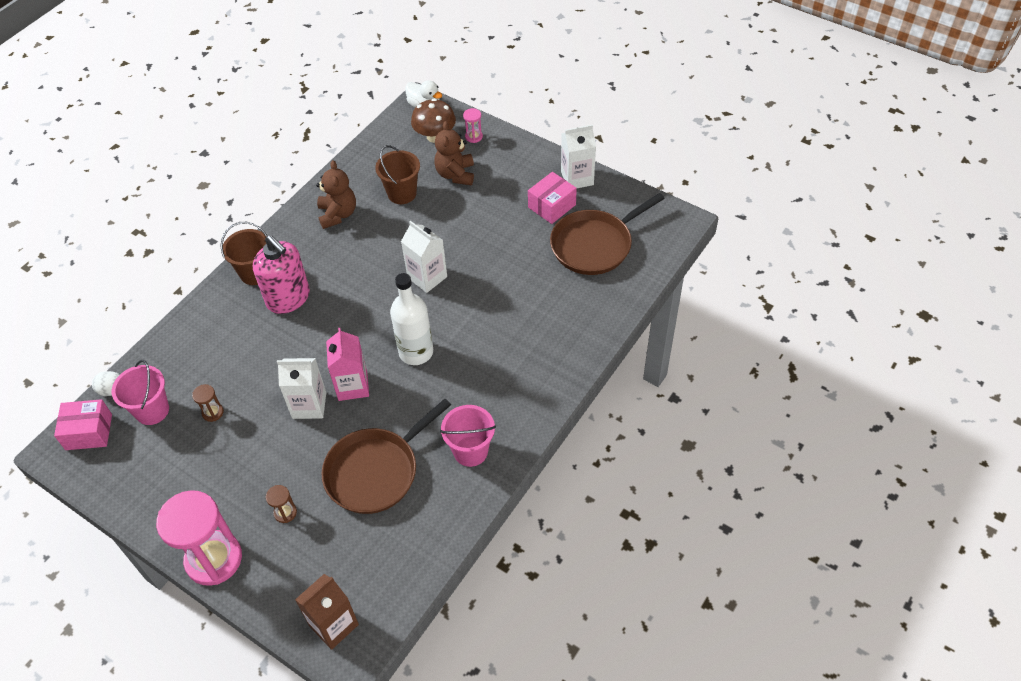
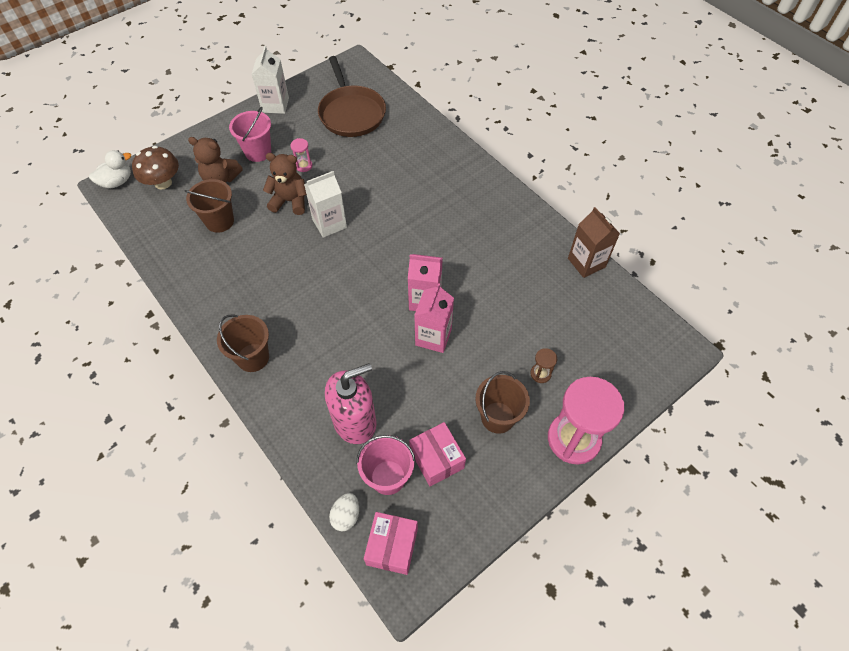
camera: 75 degrees left, 5 degrees up
brown hourglass [192,384,224,422] -> none
pink soap dispenser [253,235,310,314] -> pink soap dispenser moved to [325,363,376,444]
white carton [277,358,326,419] -> pink carton [414,283,454,353]
brown carton [295,574,359,650] -> brown carton moved to [568,207,620,278]
brown teddy bear [316,160,356,229] -> brown teddy bear moved to [263,153,307,215]
brown pan [322,399,451,514] -> none
white bottle [390,273,433,365] -> none
pink bucket [440,405,496,467] -> pink bucket moved to [229,107,271,162]
pink hourglass [463,108,483,143] -> pink hourglass moved to [290,138,312,172]
pink box [528,172,577,224] -> pink box moved to [409,422,466,486]
none -> brown bucket [475,371,530,434]

